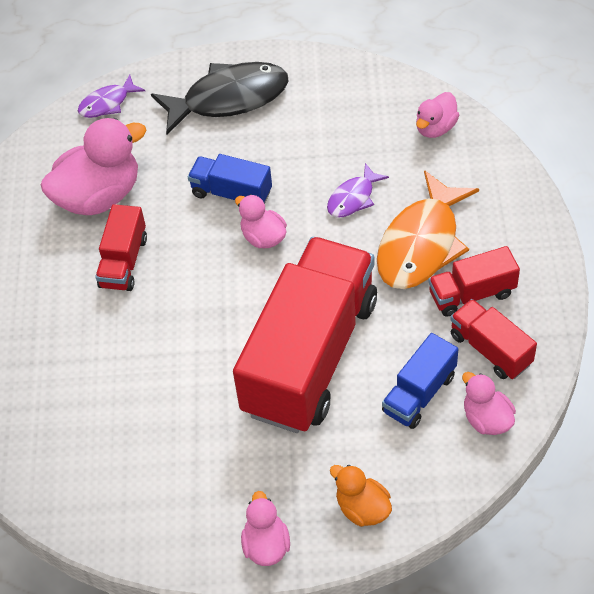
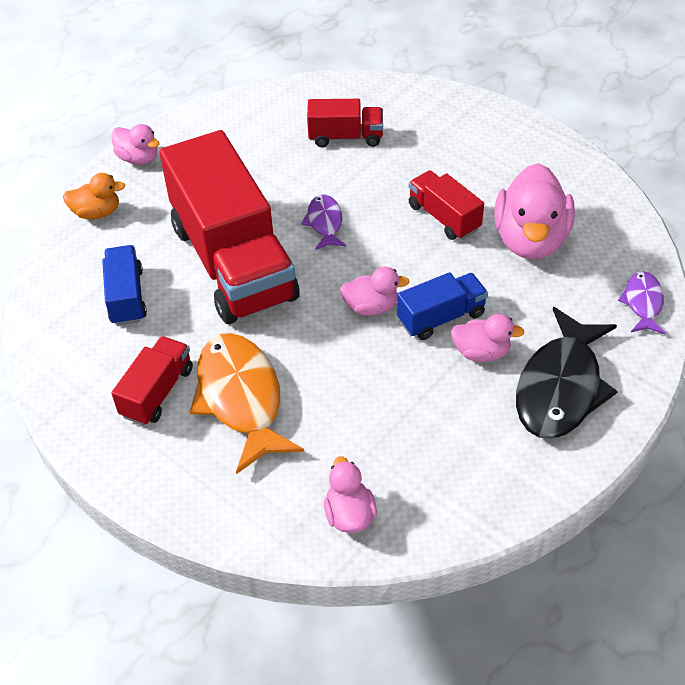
camera: 130 degrees right, 5 degrees down
purple fish [327,163,389,218] -> purple fish moved to [301,194,346,250]
red truck [450,299,537,379] -> red truck moved to [307,99,383,147]
pink duck [462,372,516,435] -> pink duck moved to [451,314,524,362]

